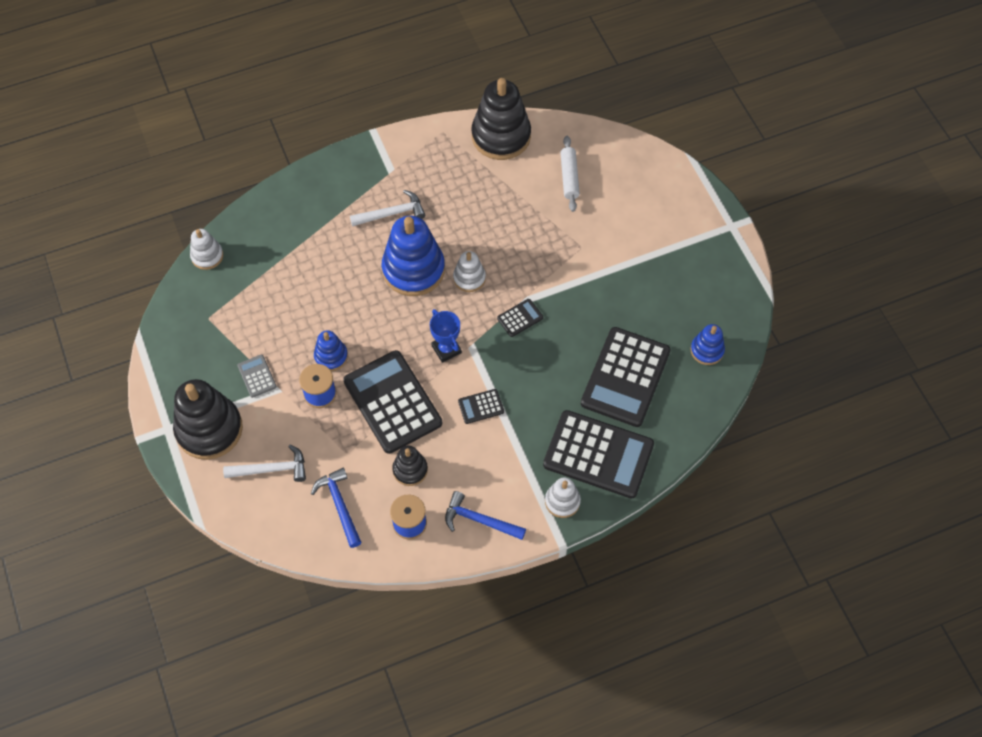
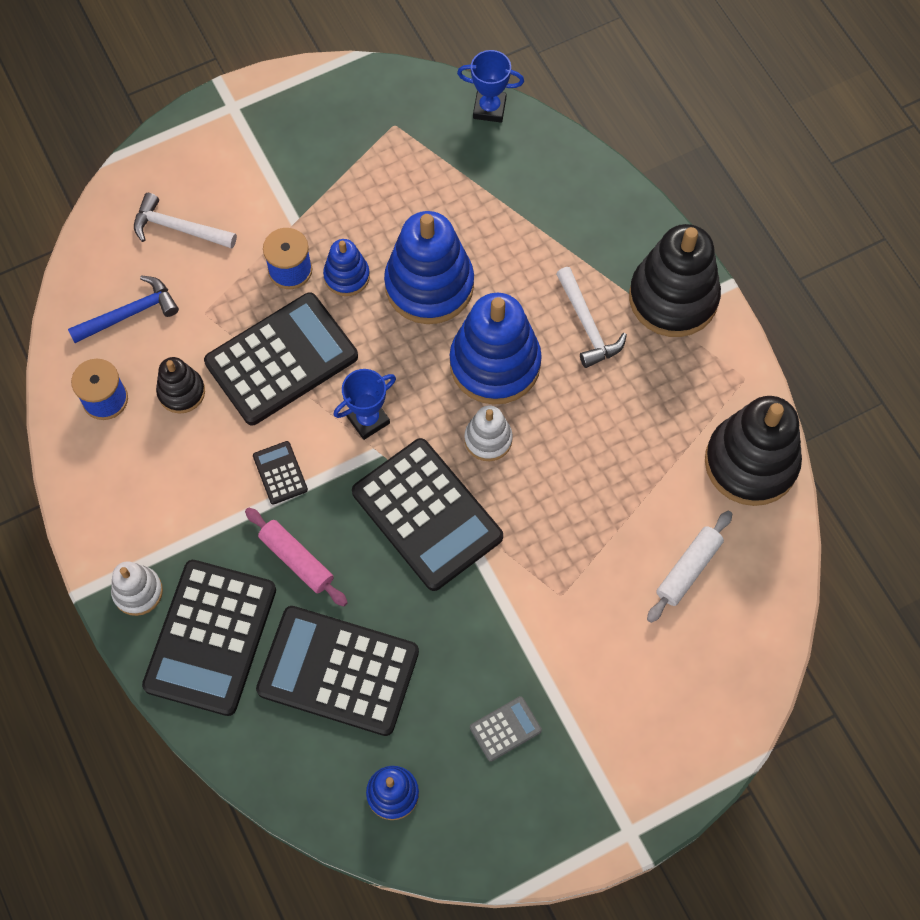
camera: 85 degrees right, 5 degrees up
black stacking toy [173,379,243,460] -> black stacking toy moved to [629,224,721,337]
white stacking toy [190,229,223,270] -> blue trophy [457,50,524,123]
white hammer [223,444,306,482] -> white hammer turned 120 degrees clockwise [134,193,237,249]
grey calculator [238,355,277,398] -> grey calculator moved to [470,696,542,762]
blue hammer [445,491,526,540] -> none
black calculator [497,299,543,337] -> black calculator [352,438,503,591], size x2.33
white rolling pin [560,136,580,212] -> white rolling pin turned 45 degrees counterclockwise [647,511,732,623]
none -> pink rolling pin [245,507,348,606]
none -> blue stacking toy [384,211,474,324]

